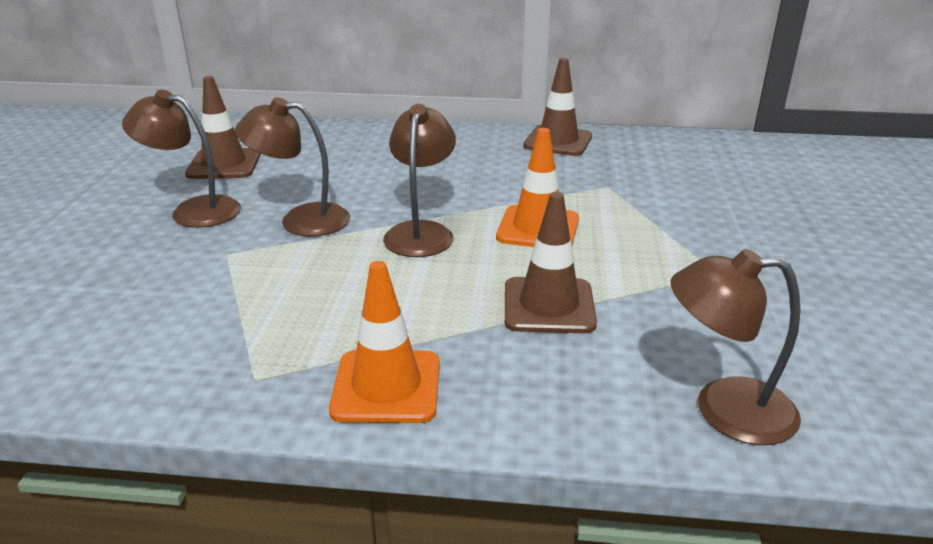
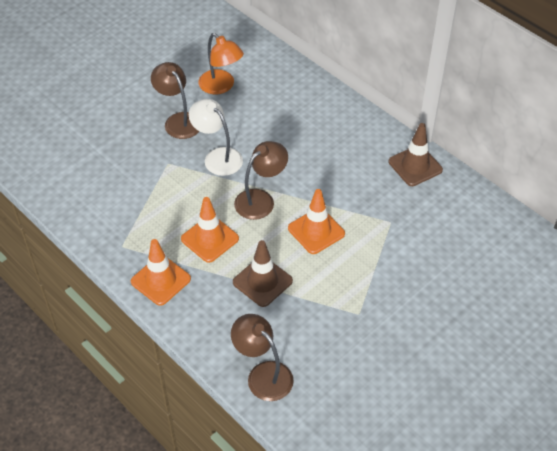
camera: 40 degrees right, 20 degrees up
brown traffic cone [185,76,261,179] -> orange lamp [198,33,244,95]
brown lamp [235,97,350,236] -> white lamp [189,99,243,176]
none -> orange traffic cone [181,197,239,263]

